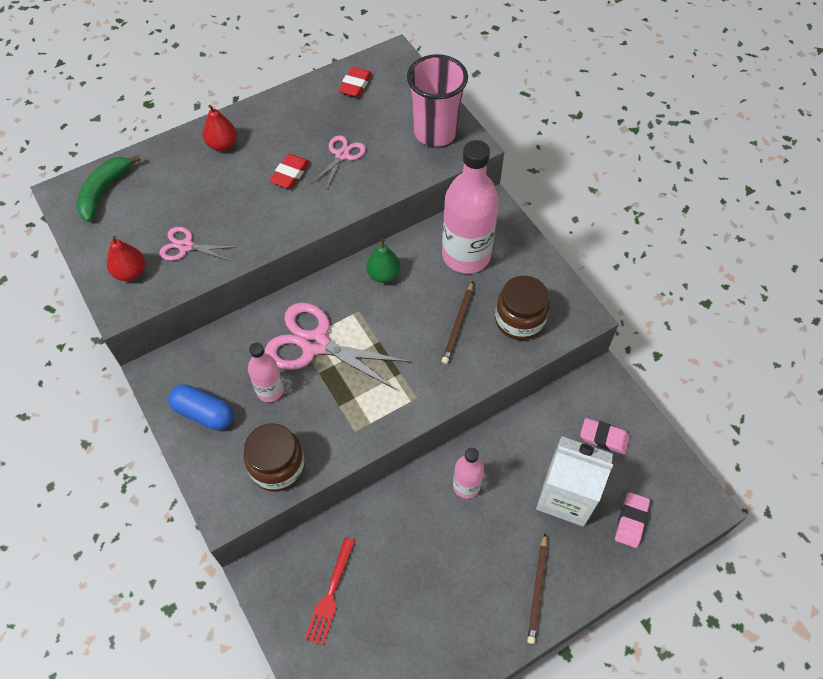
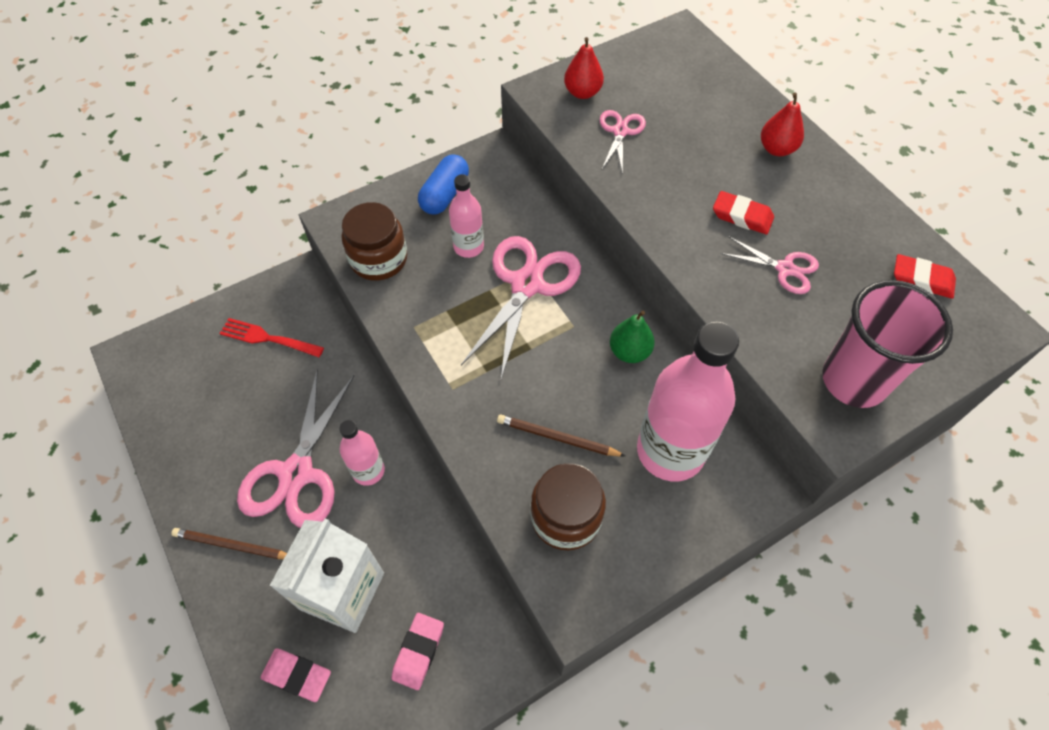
camera: 90 degrees right, 0 degrees up
green banana [76,155,141,222] -> none
none -> pink scissors [237,369,355,528]

